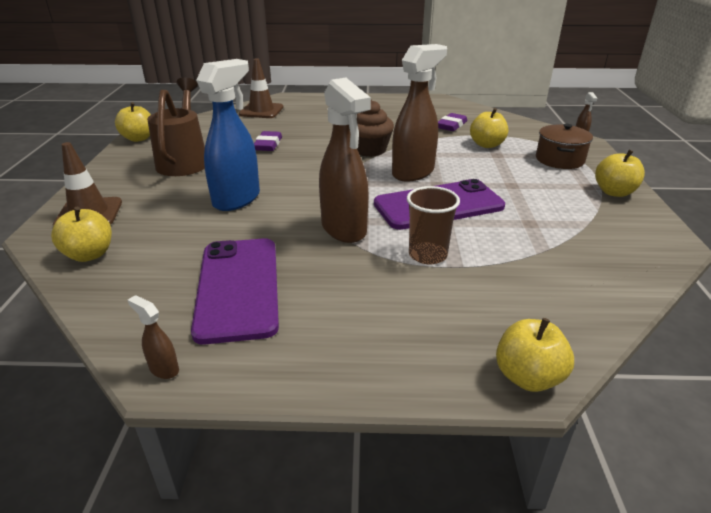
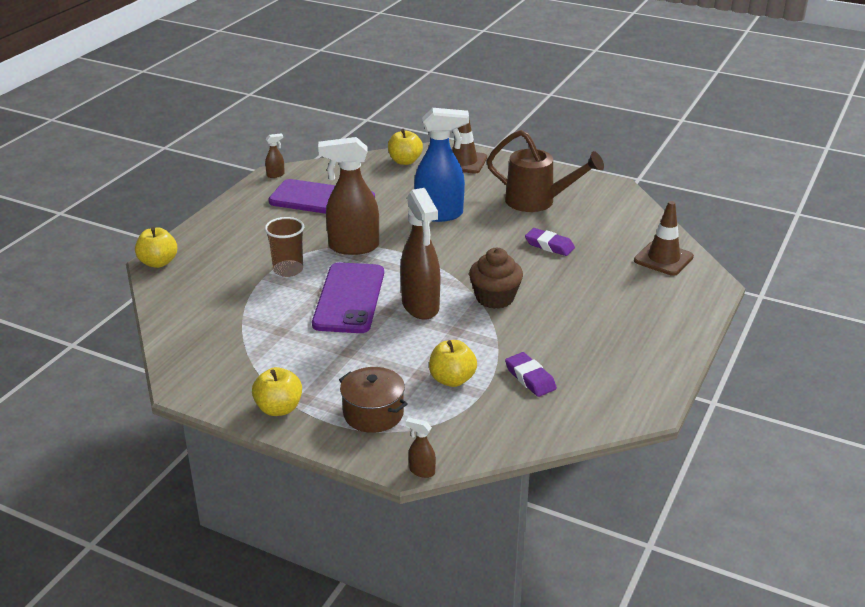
camera: 115 degrees right, 0 degrees up
yellow apple [115,102,151,142] -> none
blue spray bottle [196,59,260,211] -> blue spray bottle turned 60 degrees counterclockwise [414,108,469,222]

